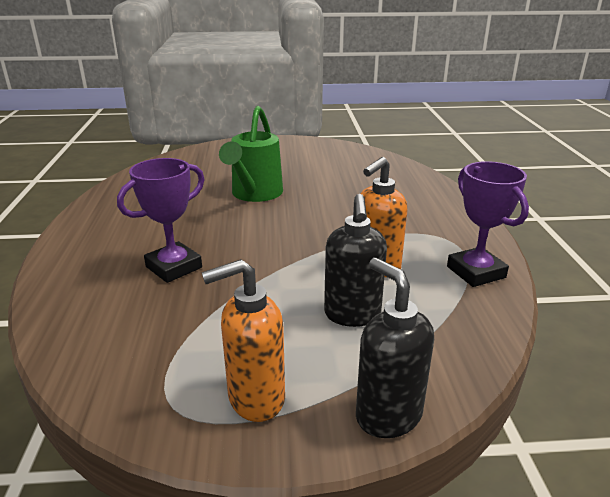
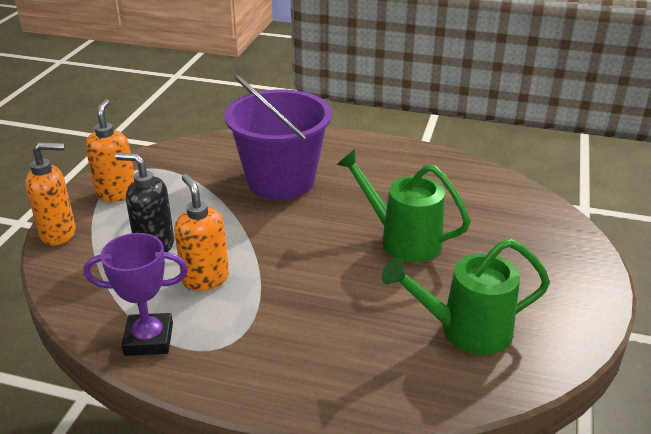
camera: 110 degrees right, 5 degrees up
purple trophy [117,158,205,283] -> purple bucket [224,74,332,200]
black soap dispenser [356,258,434,438] -> orange soap dispenser [25,142,76,245]
none -> green watering can [382,239,550,355]

